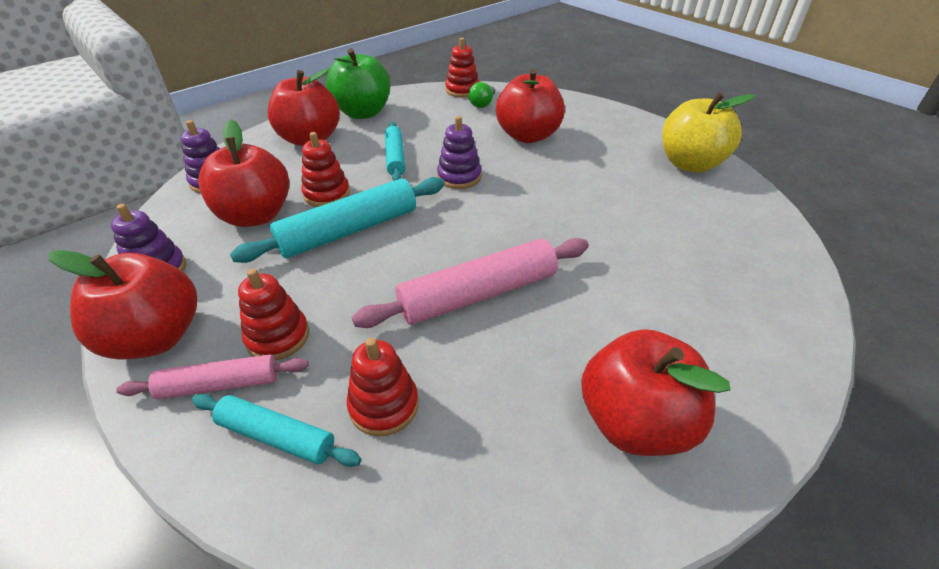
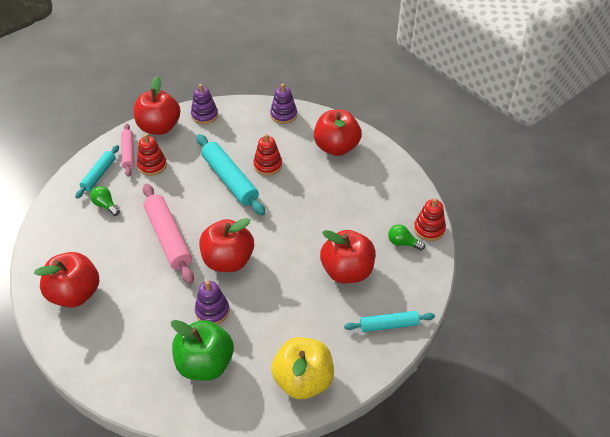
camera: 90 degrees right, 5 degrees up
red apple [198,120,289,227] -> red apple moved to [199,218,254,272]
green apple [326,48,390,119] -> green apple moved to [171,320,234,381]
red stacking toy [347,338,419,436] -> green light bulb [90,186,120,216]
turquoise rolling pin [385,122,405,181] -> turquoise rolling pin moved to [344,311,435,332]
purple stacking toy [437,116,482,189] -> purple stacking toy moved to [195,281,229,324]

